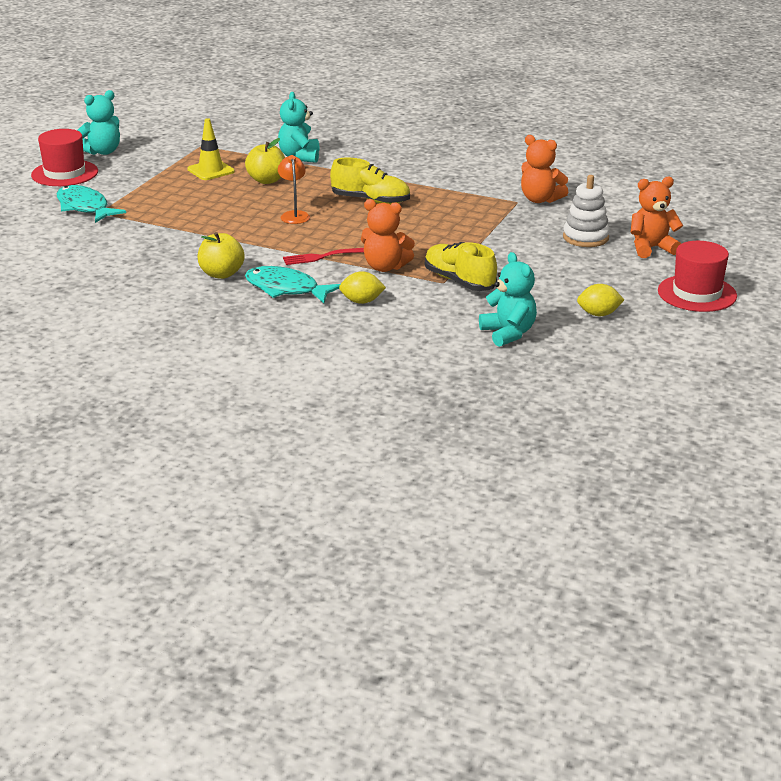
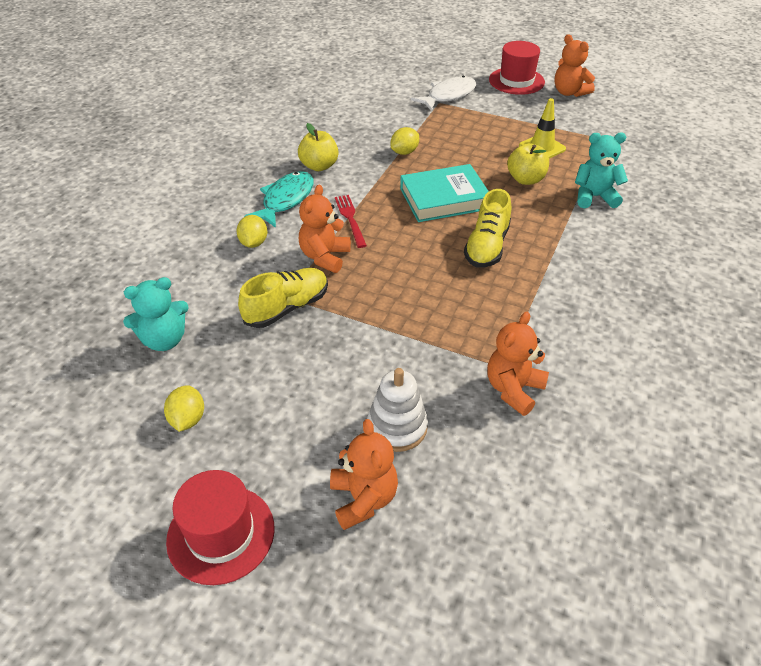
camera: 90 degrees right, 15 degrees up
turquoise fish [57,185,126,223] -> white fish [411,76,476,111]
turquoise teddy bear [77,90,120,155] -> orange teddy bear [555,34,595,97]
orange lamp [278,155,310,224] -> turquoise book [400,164,489,222]
none -> yellow lemon [390,127,419,155]

